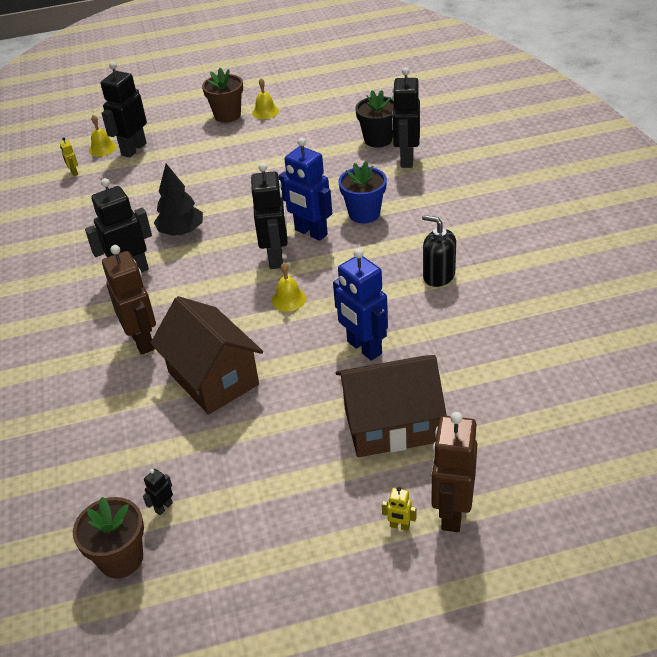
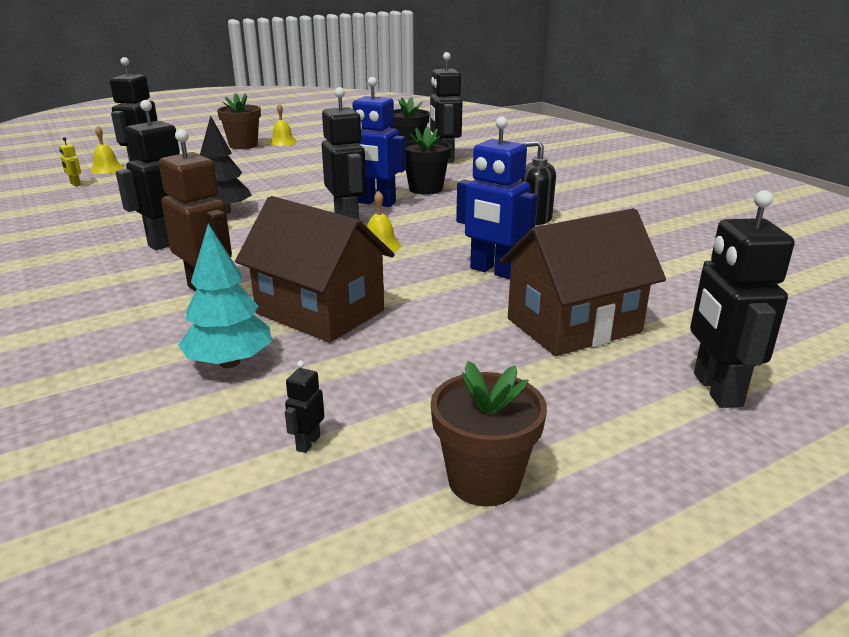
camera: 20 degrees left, 15 degrees down
brown flower pot [73,497,144,578] -> brown flower pot moved to [430,361,547,507]
blue flower pot [338,161,387,224] -> black flower pot [406,126,452,195]
yellow robot [382,487,417,531] -> none
brown robot [431,412,477,532] -> black robot [690,190,794,408]
none -> turquoise tree [178,224,272,368]

